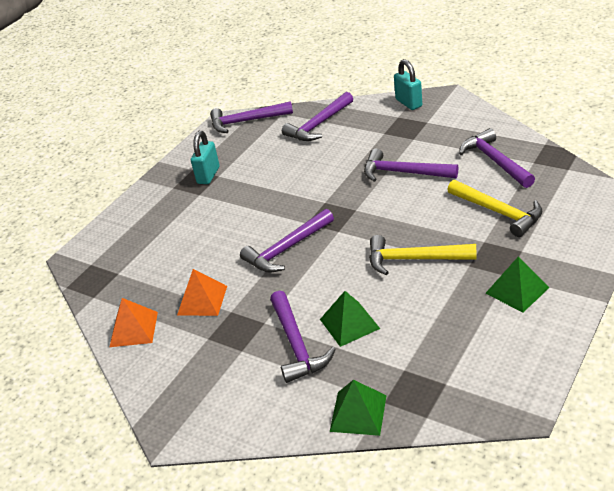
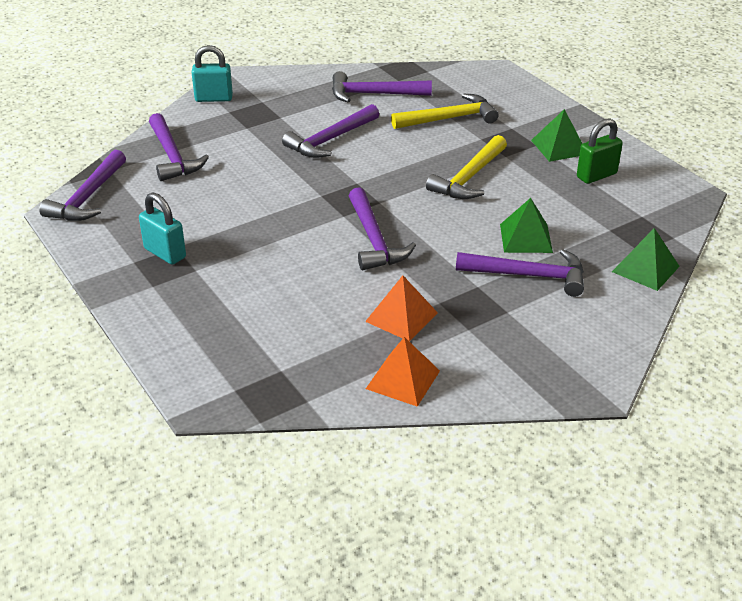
camera: 70 degrees left, 0 degrees up
none -> green padlock [577,118,623,184]

